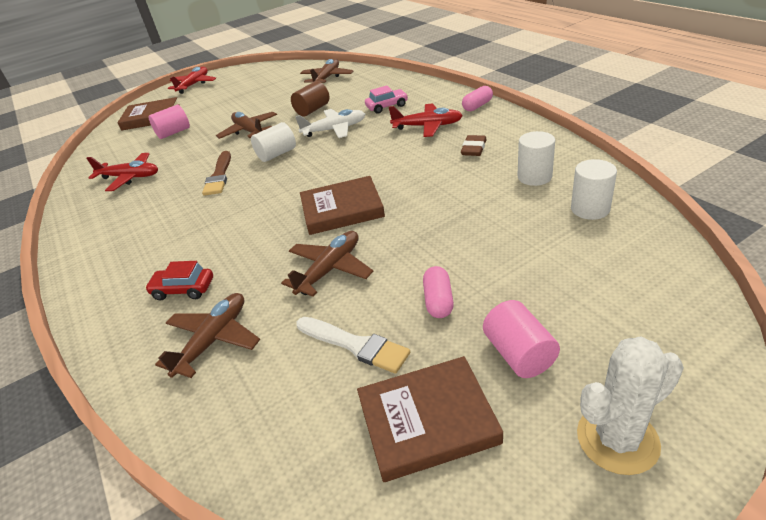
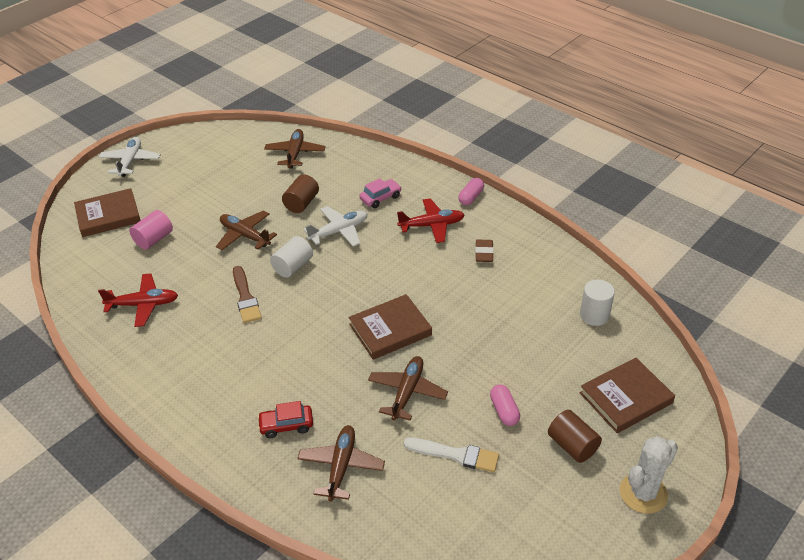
camera: 20 degrees left, 5 degrees up
red plane [168,66,216,94] -> white plane [99,137,161,177]
brown book [357,356,503,482] -> brown book moved to [580,358,675,433]
pink cylinder [483,300,560,378] -> brown cylinder [548,410,602,463]
white cylinder [517,131,555,186] -> none

